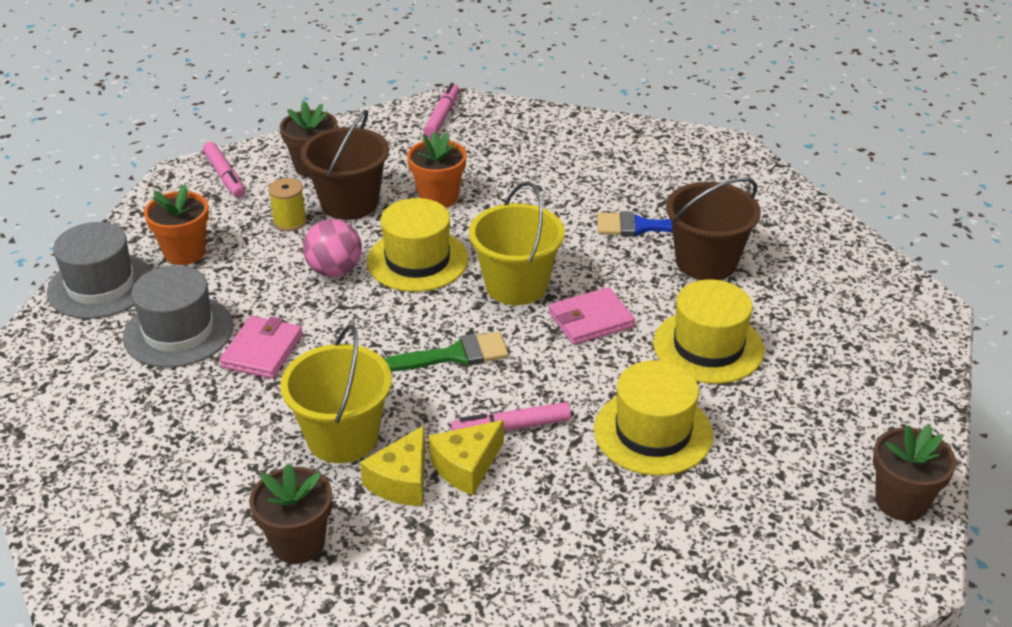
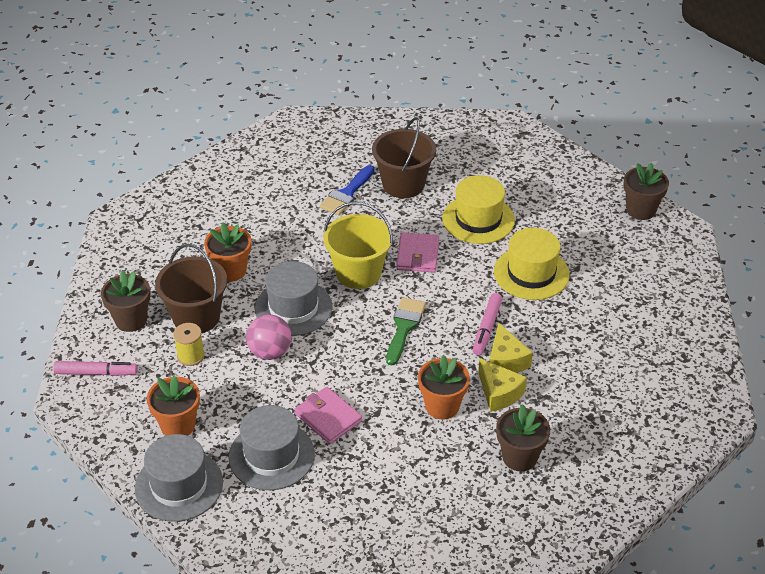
camera: 60 degrees left, 5 degrees up
yellow bucket [280,325,392,463] -> orange flower pot [418,355,470,419]
yellow hat [367,198,468,292] -> grey hat [255,261,332,336]
pink marker [423,83,459,138] -> none

